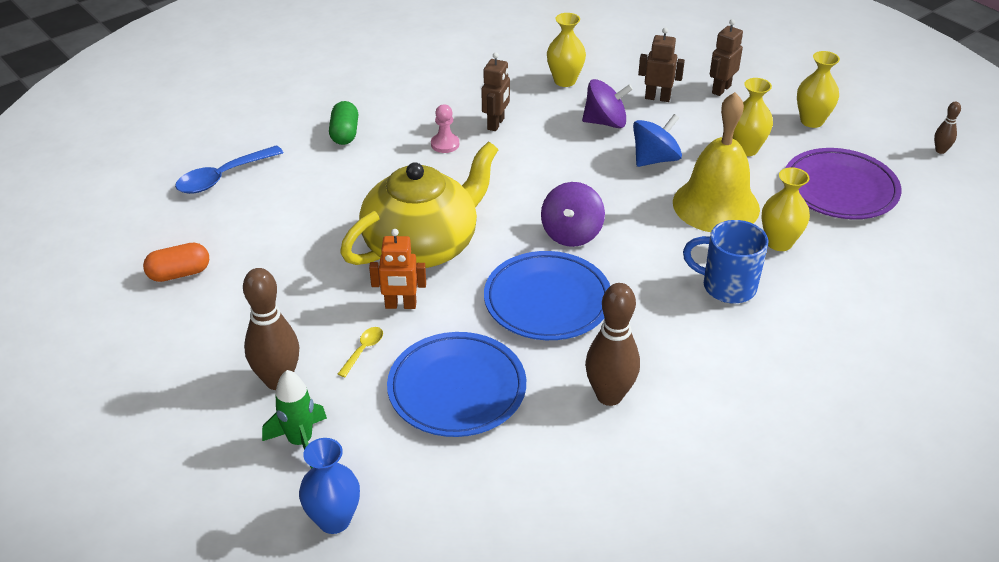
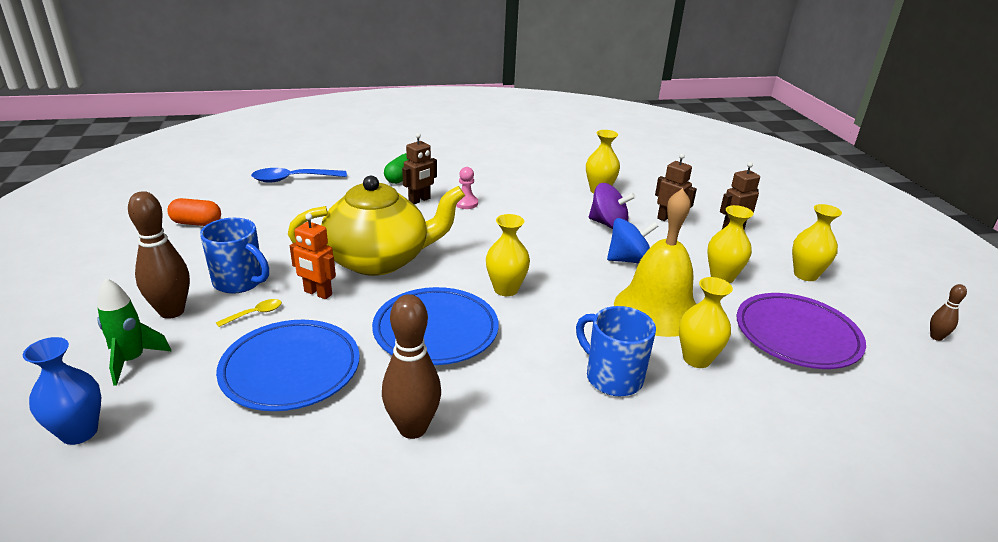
camera: 25 degrees right, 10 degrees down
brown robot [482,52,510,131] -> brown robot moved to [402,133,437,204]
purple spinning top [541,182,605,247] -> yellow vase [486,214,530,296]
none -> blue mug [200,218,269,294]

